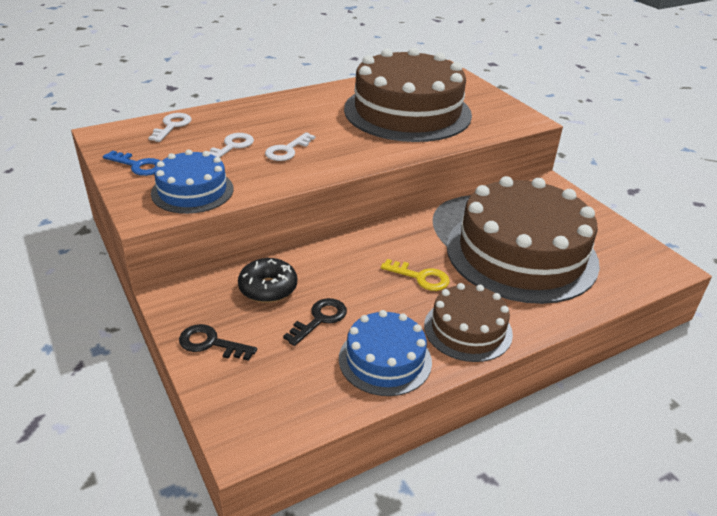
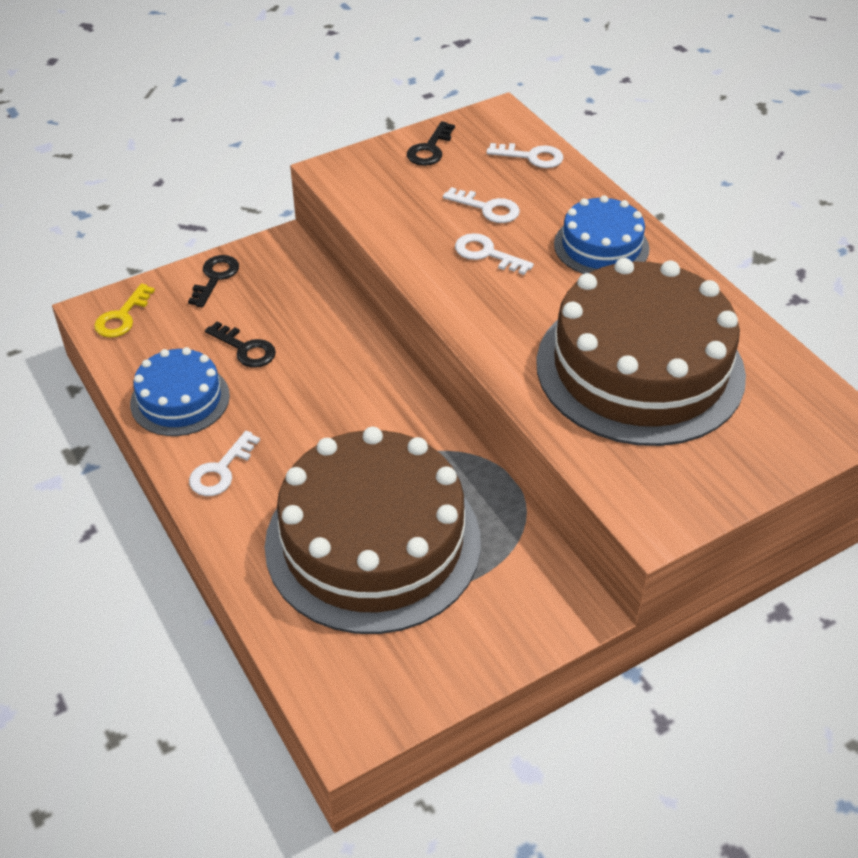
camera: 90 degrees right, 10 degrees up
blue key [103,151,160,176] -> black key [407,121,455,166]
blue cake [151,149,233,214] -> blue cake moved to [554,195,650,274]
black donut [238,258,297,303] -> none
yellow key [381,259,450,291] -> yellow key moved to [94,284,155,338]
brown cake [424,283,513,362] -> white key [189,431,260,496]

